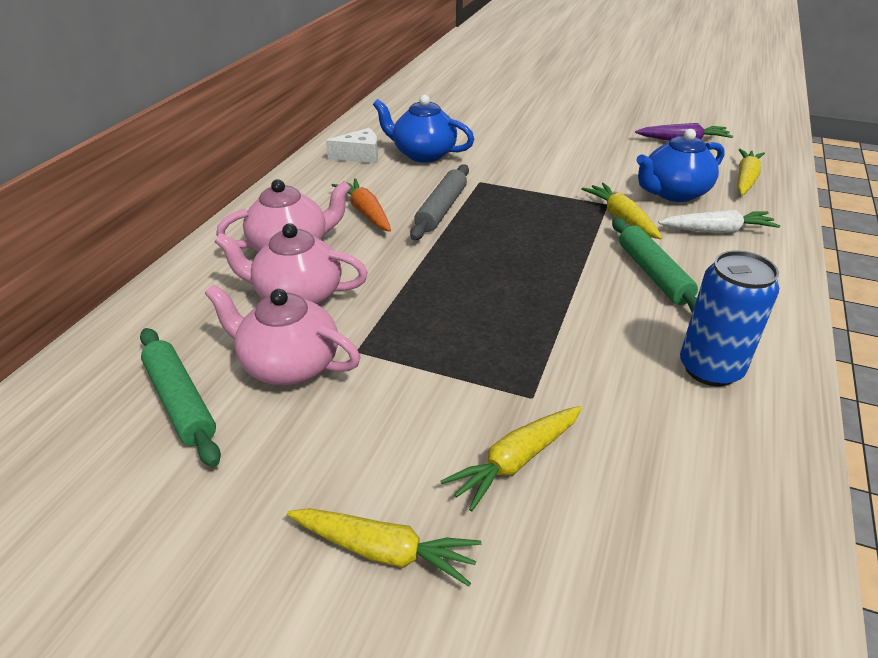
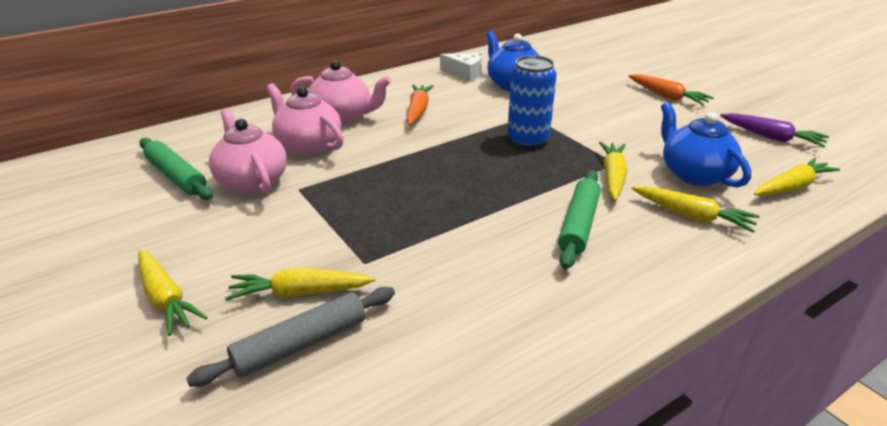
camera: 35 degrees right, 5 degrees down
green rolling pin [140,328,221,467] -> green rolling pin turned 45 degrees counterclockwise [139,138,213,200]
grey rolling pin [410,164,469,240] -> grey rolling pin moved to [186,287,395,387]
blue teapot [636,129,725,202] -> blue teapot turned 60 degrees clockwise [661,102,751,188]
white carrot [658,210,780,233] -> yellow carrot [631,186,760,233]
blue can [680,251,779,386] -> blue can moved to [507,55,557,148]
none -> orange carrot [629,74,714,105]

